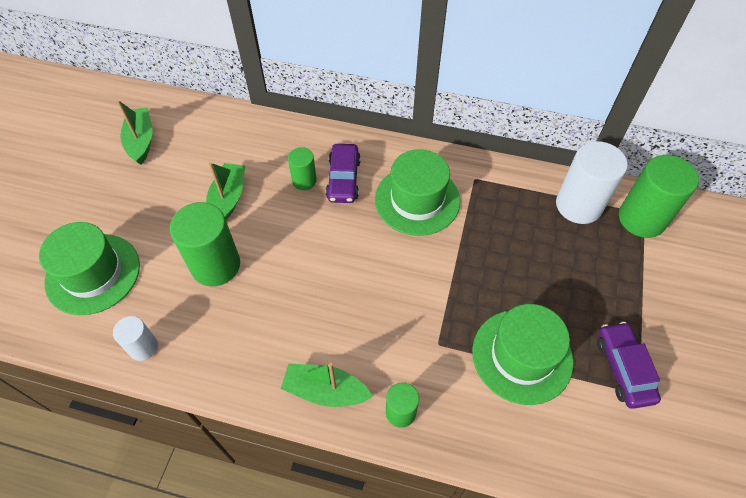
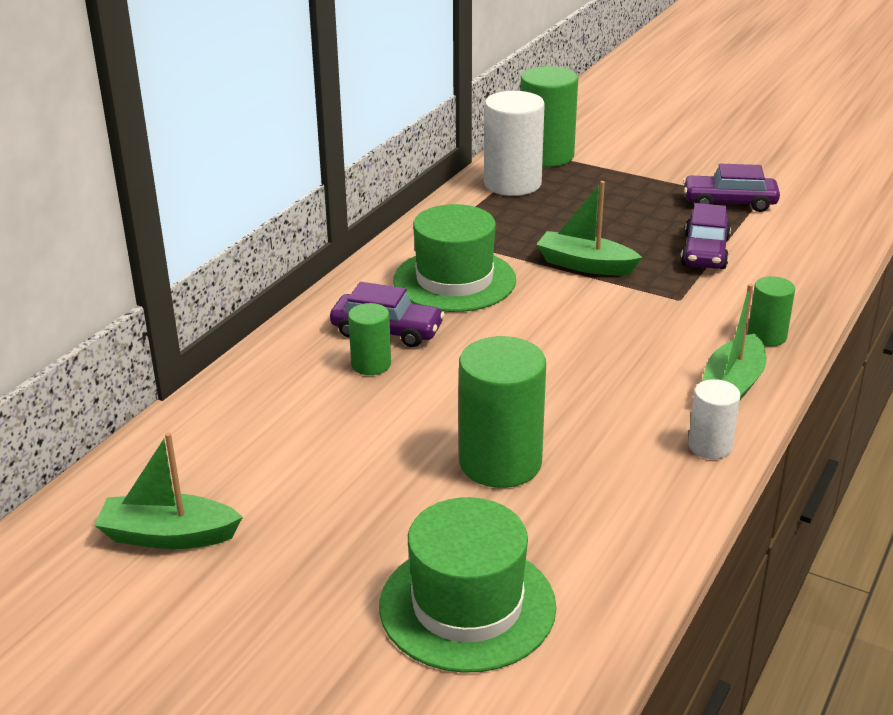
camera: 75 degrees left, 25 degrees down
white cylinder [113,316,158,361] -> white cylinder moved to [688,379,741,459]
green boat [206,162,245,220] -> green boat moved to [536,181,642,275]
green hat [472,304,573,405] -> purple car [681,203,731,269]

